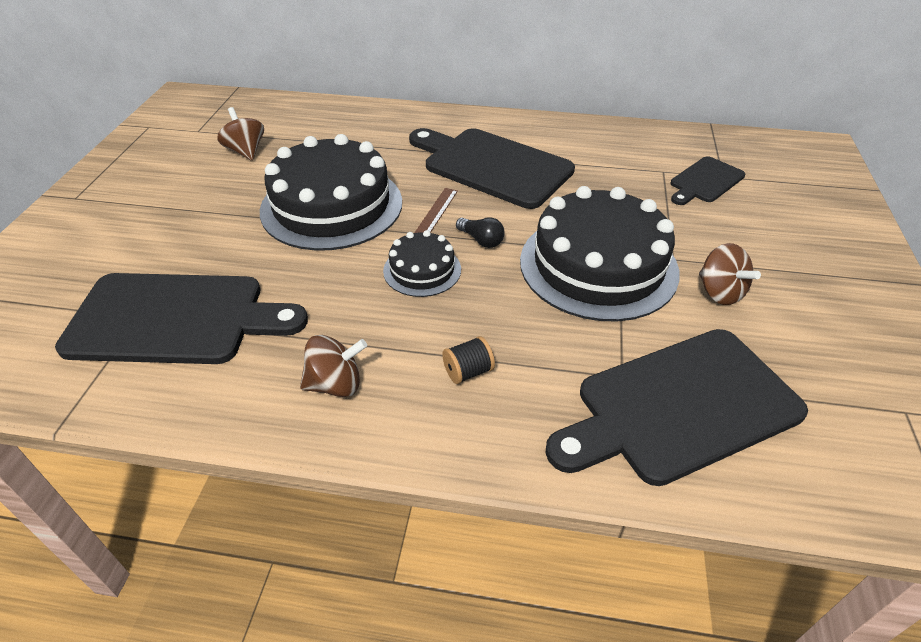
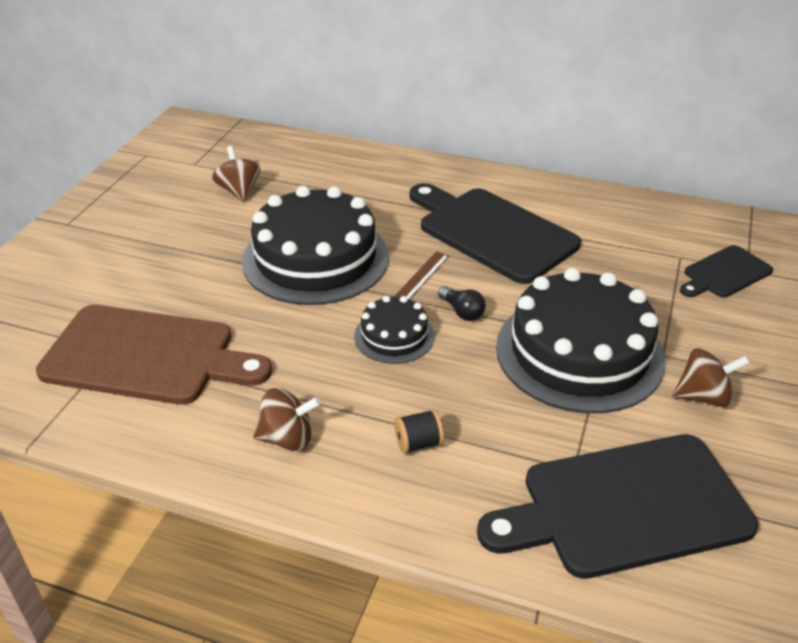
camera: 10 degrees right, 5 degrees down
black cutting board [55,273,308,364] -> brown cutting board [36,305,272,405]
brown spinning top [699,243,761,305] -> brown spinning top turned 75 degrees counterclockwise [673,348,750,407]

